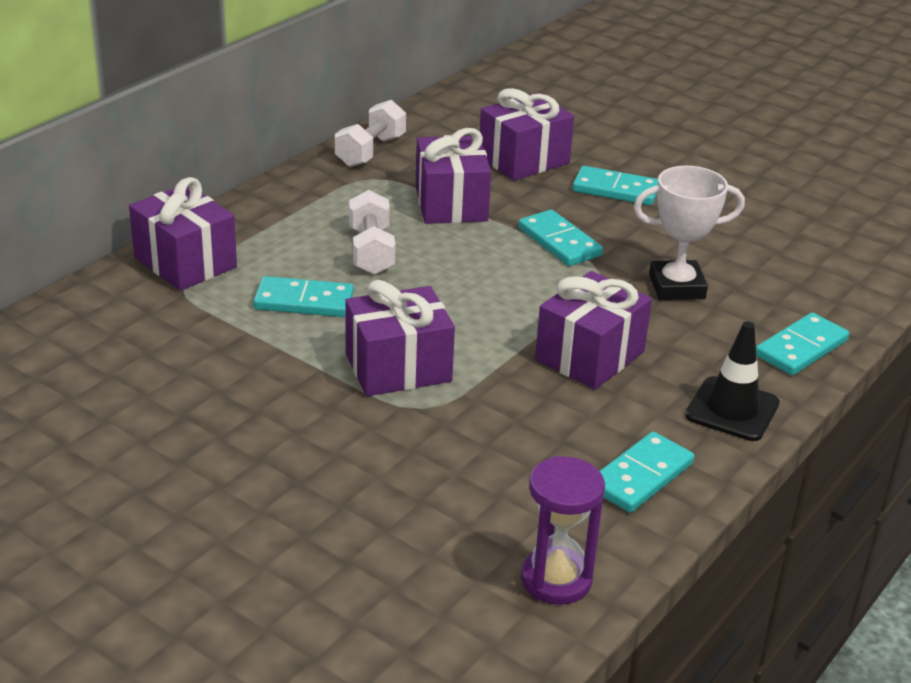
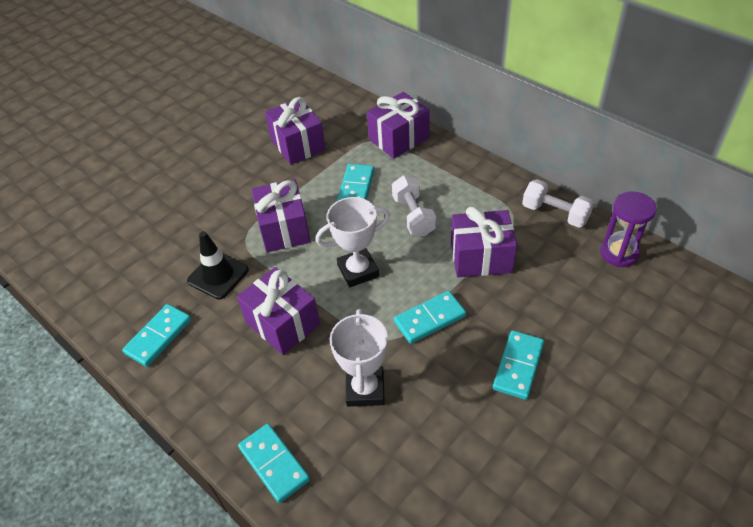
camera: 100 degrees right, 15 degrees up
white dumbbell [349,190,396,275] -> white dumbbell turned 75 degrees clockwise [392,175,436,236]
purple gift [480,88,574,181] -> purple gift moved to [265,97,326,165]
purple hourglass [521,456,605,605] -> purple hourglass moved to [600,191,657,267]
turquoise domino [600,432,695,513] -> turquoise domino turned 75 degrees clockwise [122,304,191,367]
black traffic cone [685,321,780,441] -> black traffic cone moved to [187,231,249,300]
none -> white trophy [315,197,390,288]

